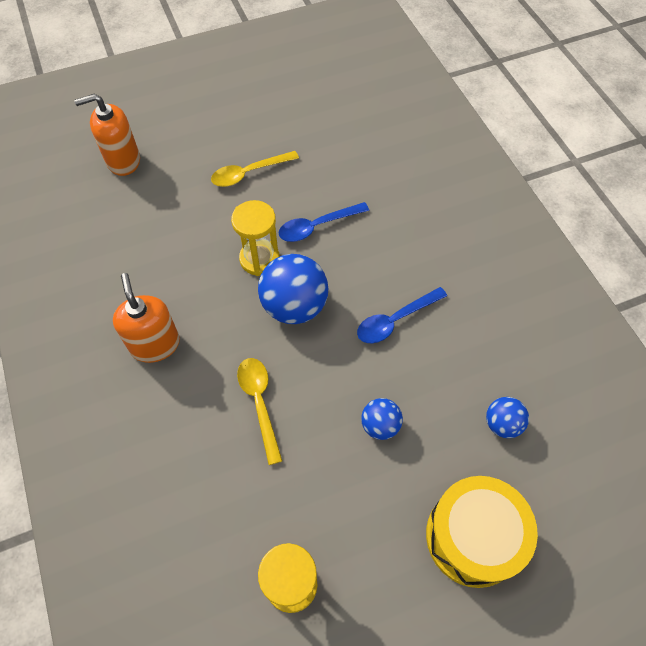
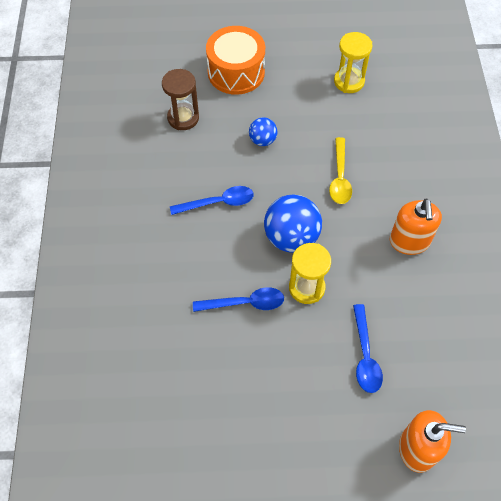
camera: 160 degrees left, 0 degrees up
yellow spoon [211,151,299,187] -> none
yellow drum [426,476,538,588] -> orange drum [206,26,265,95]
blue ball [486,397,529,438] -> brown hourglass [162,69,199,130]
none -> blue spoon [353,304,383,393]

